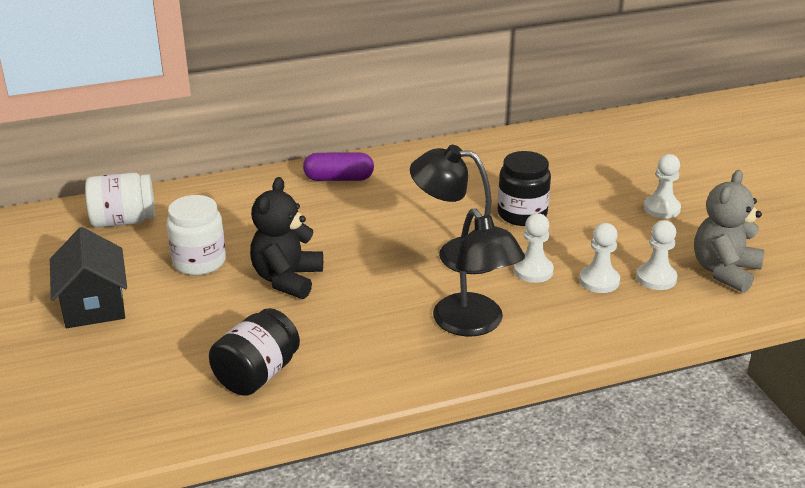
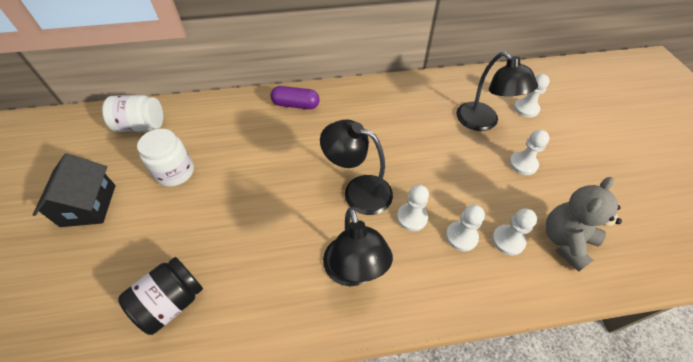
camera: 10 degrees right, 20 degrees up
black teddy bear [250,177,323,299] -> none
black jar [498,151,551,226] -> none
none -> black lamp [456,52,538,131]
none -> white pawn [514,74,550,118]

